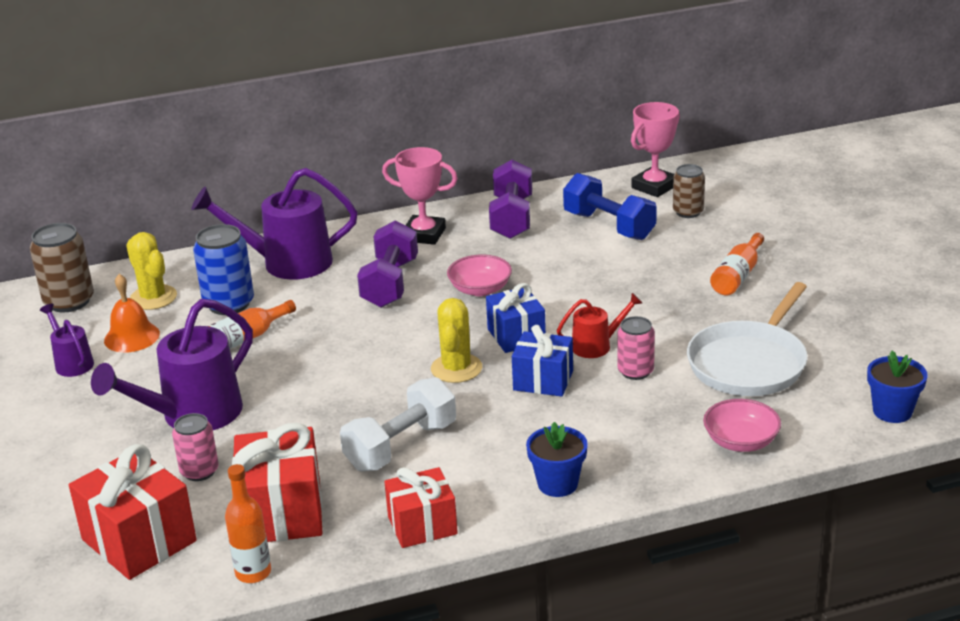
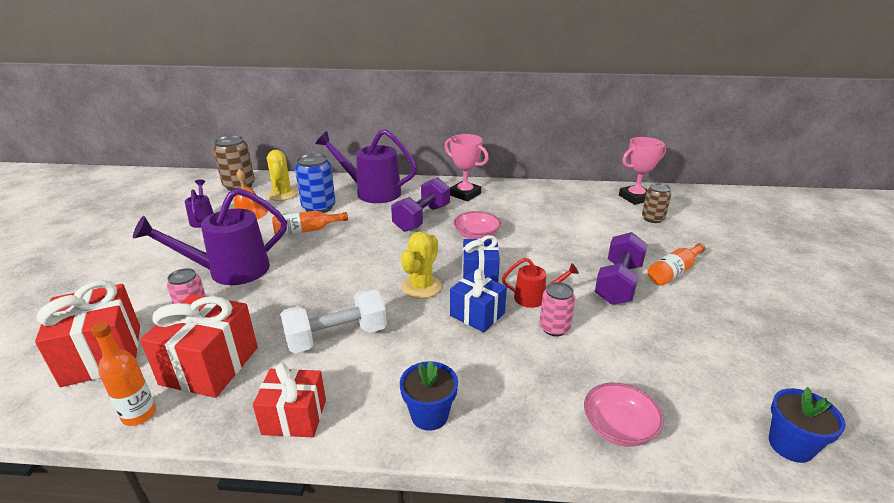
camera: 20 degrees right, 0 degrees up
purple dumbbell [489,159,532,239] -> purple dumbbell moved to [595,232,648,305]
blue dumbbell [563,173,657,240] -> none
white pan [687,282,807,396] -> none

